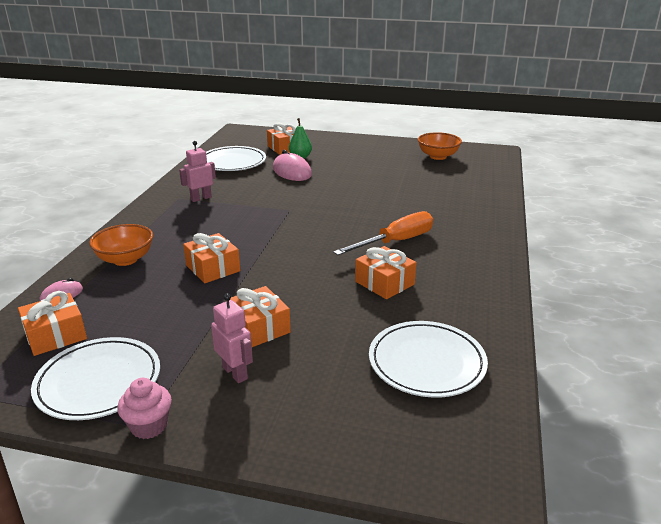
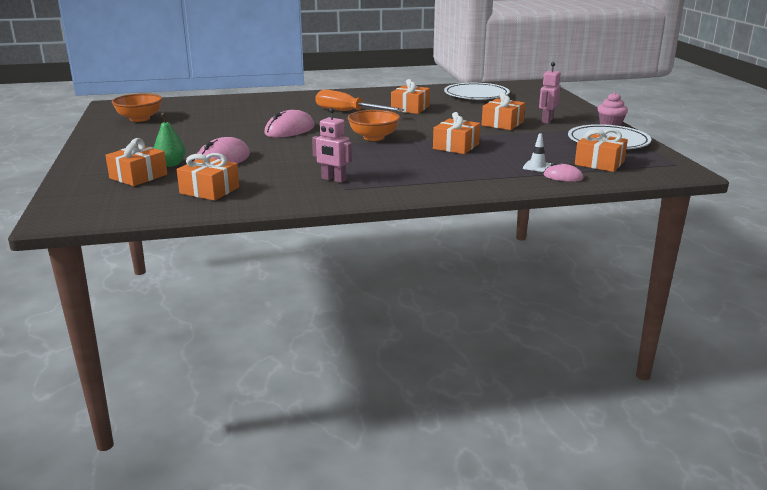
camera: 115 degrees left, 5 degrees down
orange bowl [89,224,153,266] -> orange bowl moved to [348,110,400,141]
white plate [206,146,266,171] -> orange gift [177,153,239,201]
none -> pink mouse [264,110,314,137]
none -> white traffic cone [523,133,551,172]

